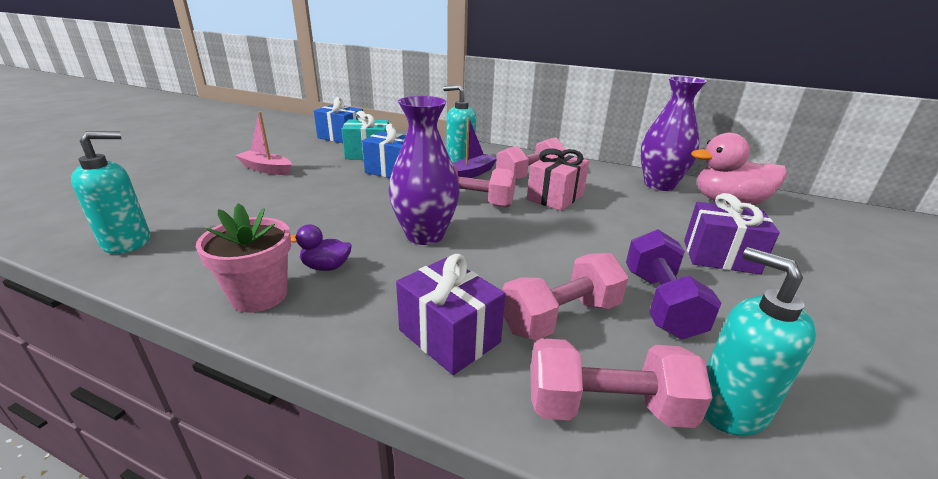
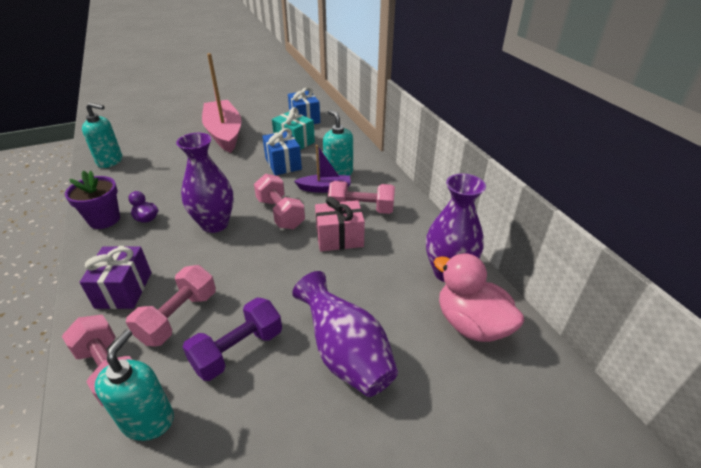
camera: 45 degrees right, 10 degrees up
pink flower pot [196,203,291,313] -> purple flower pot [65,170,120,229]
pink boat [235,112,292,175] -> pink boat [202,53,242,153], size x1.99
pink dumbbell [502,253,629,341] -> pink dumbbell turned 75 degrees counterclockwise [126,265,216,346]
purple gift [684,193,780,274] -> purple vase [292,271,398,397]

